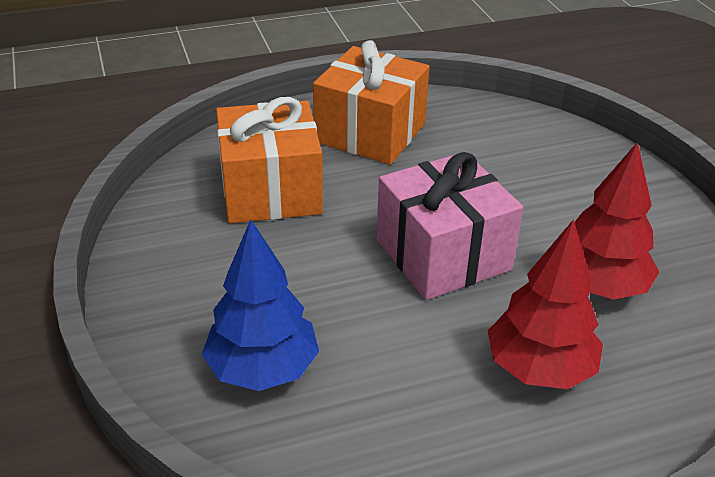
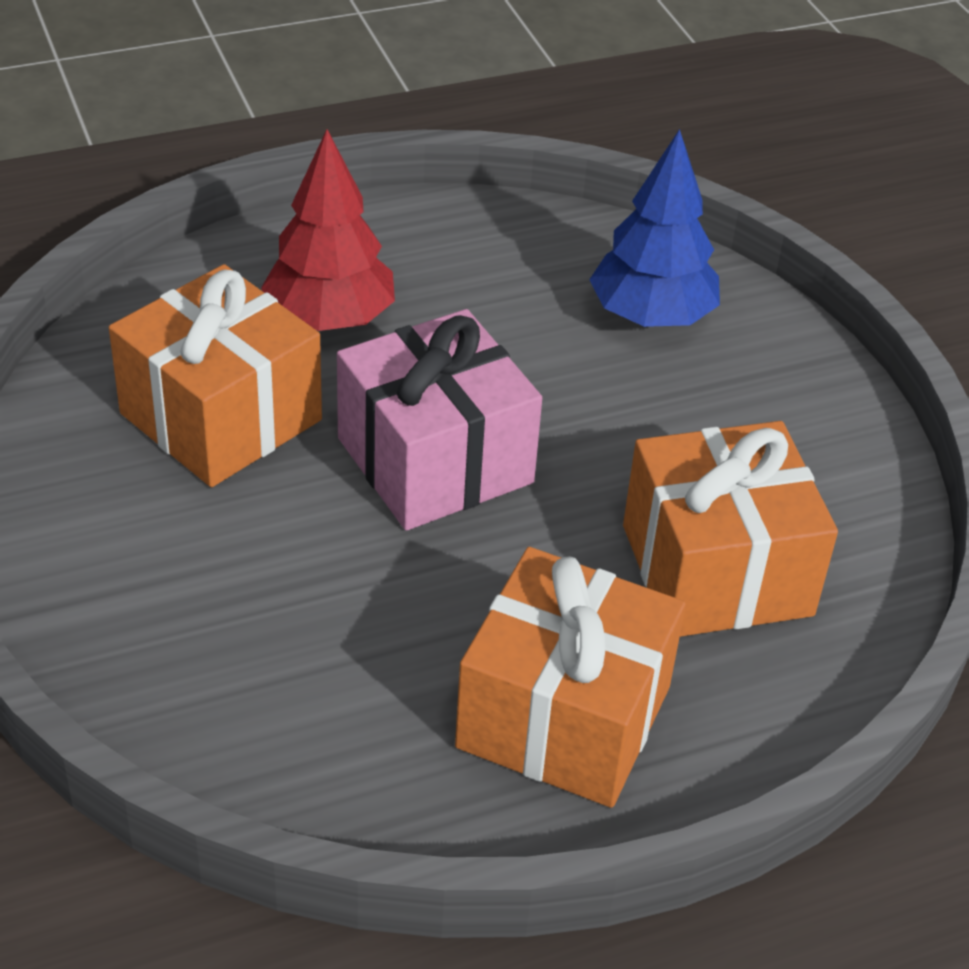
camera: 175 degrees right, 5 degrees up
red tree [574,142,659,300] -> orange gift [109,264,322,487]

